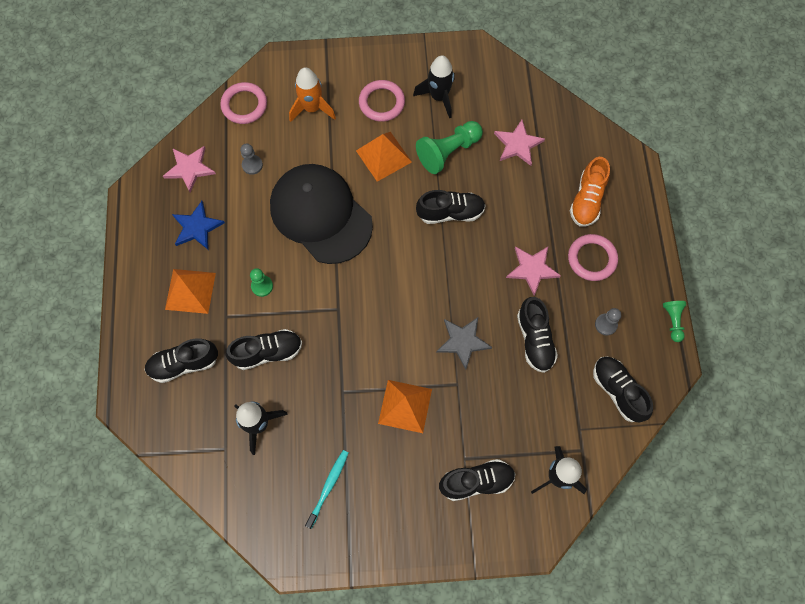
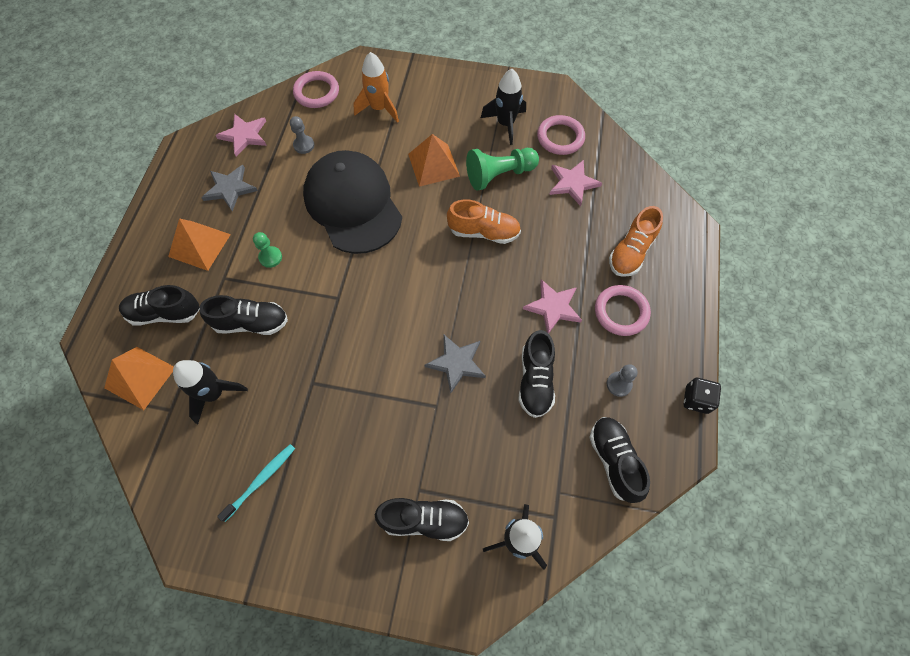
camera: 15 degrees right, 5 degrees down
blue star [172,201,225,249] -> grey star [201,165,258,212]
pink ring [359,80,405,122] -> pink ring moved to [537,115,585,155]
orange pyramid [378,380,432,433] -> orange pyramid moved to [104,347,174,410]
black shoe [416,190,486,224] -> orange shoe [447,199,521,244]
green pawn [663,301,686,342] -> black dice [683,378,721,414]

